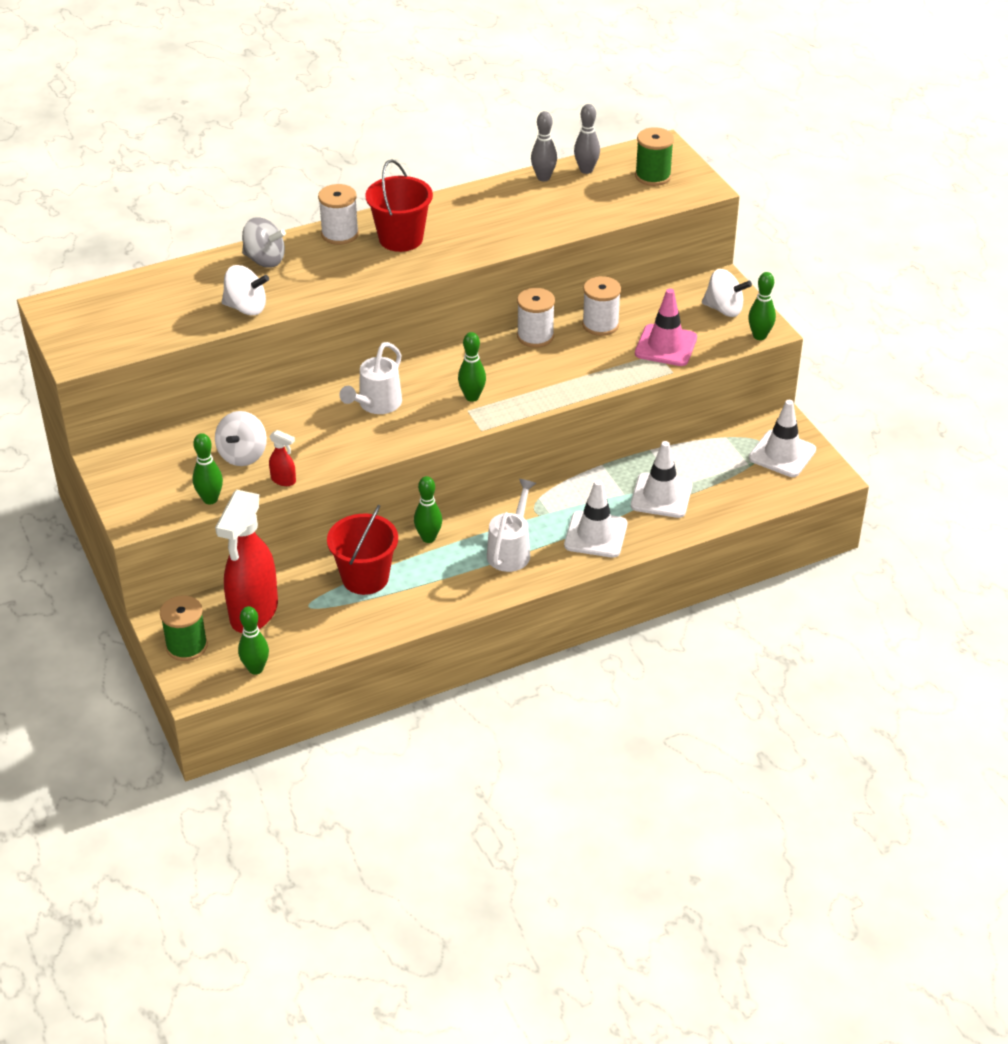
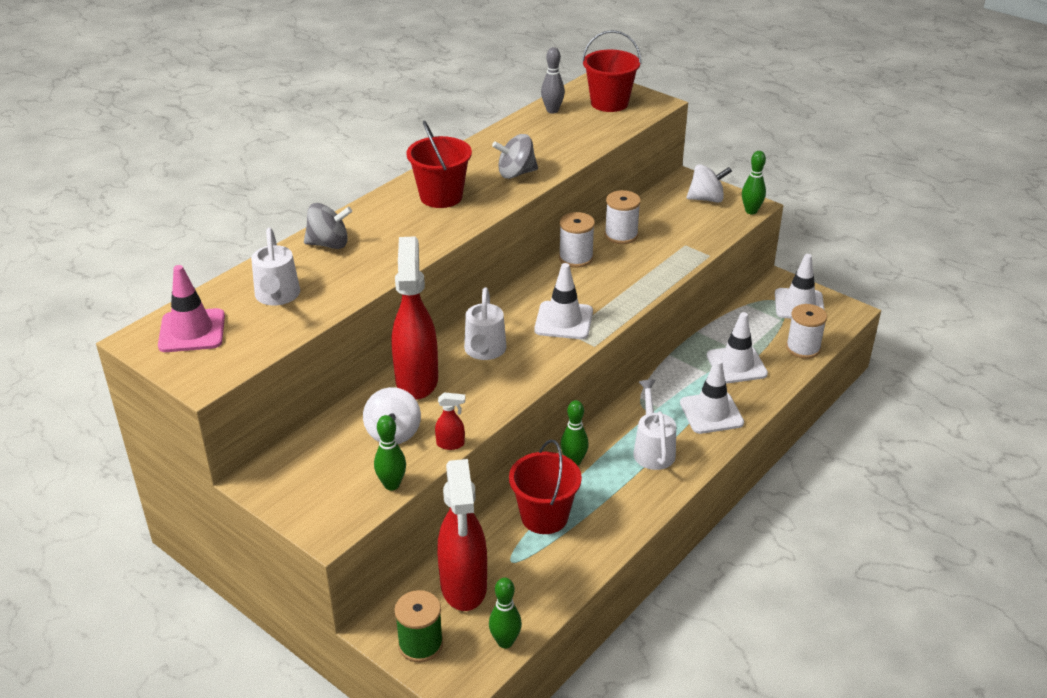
camera: 25 degrees left, 5 degrees down
white spinning top [222,265,269,316] -> none
white spool [318,184,359,245] -> white spool moved to [786,304,827,359]
green bowling pin [458,332,486,402] -> white traffic cone [534,263,593,339]
grey bowling pin [531,111,557,181] -> none
green spool [635,127,674,186] -> red bucket [582,30,641,112]
pink traffic cone [635,289,697,366] -> pink traffic cone moved to [158,265,225,352]
none -> white watering can [251,228,300,305]
none -> red spray bottle [392,236,438,400]
none -> grey spinning top [492,134,538,179]

